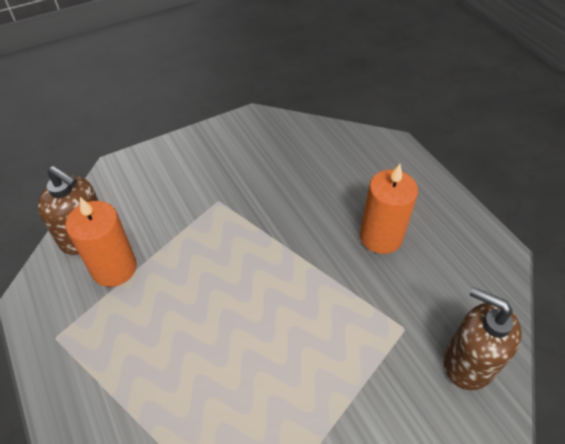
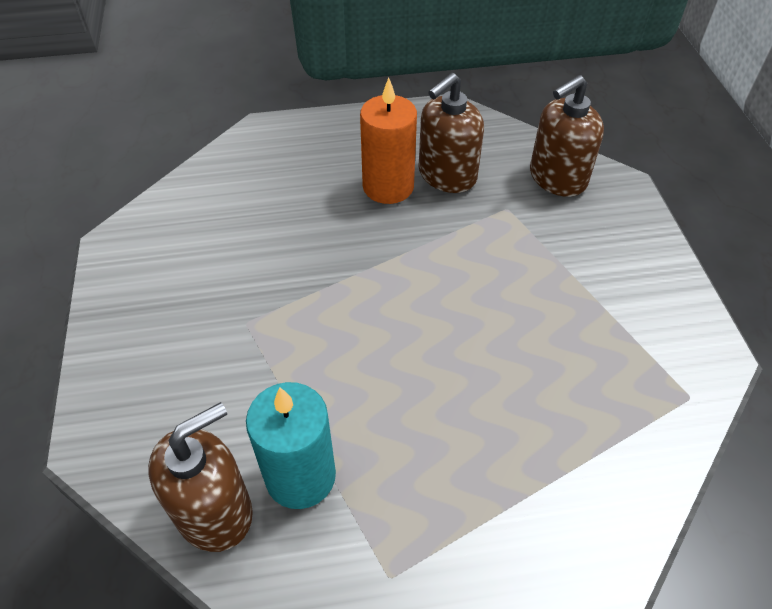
camera: 70 degrees left, 0 degrees up
orange candle [65,197,137,287] -> turquoise candle [246,382,336,509]
none -> brown soap dispenser [418,73,484,193]

